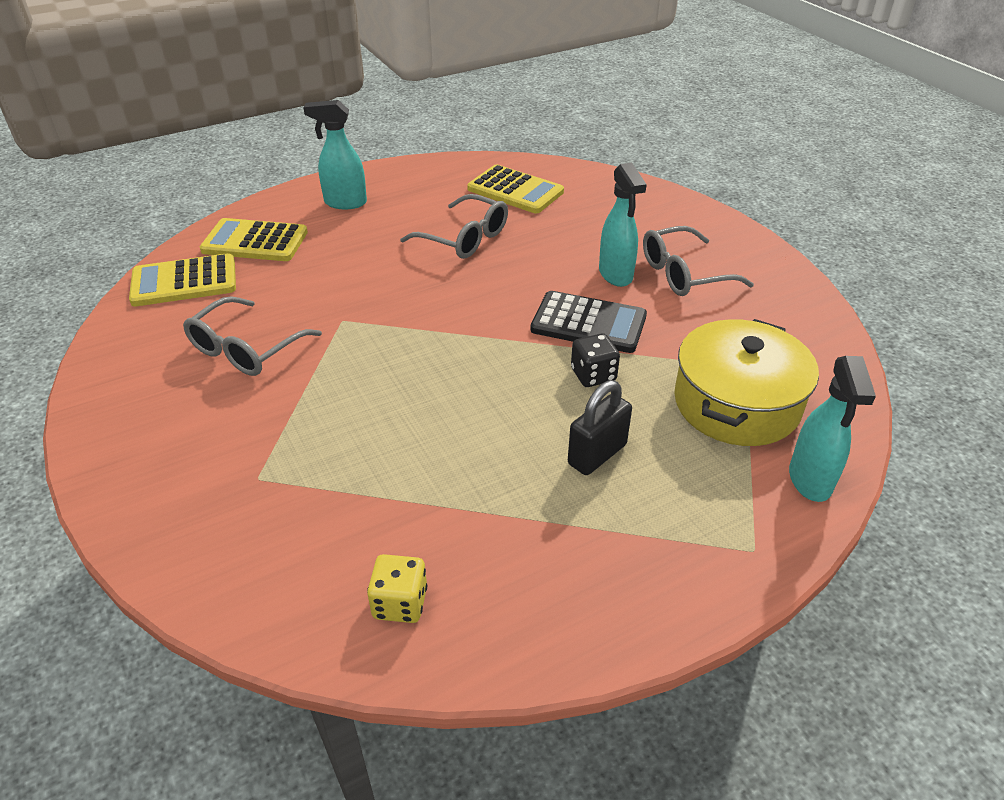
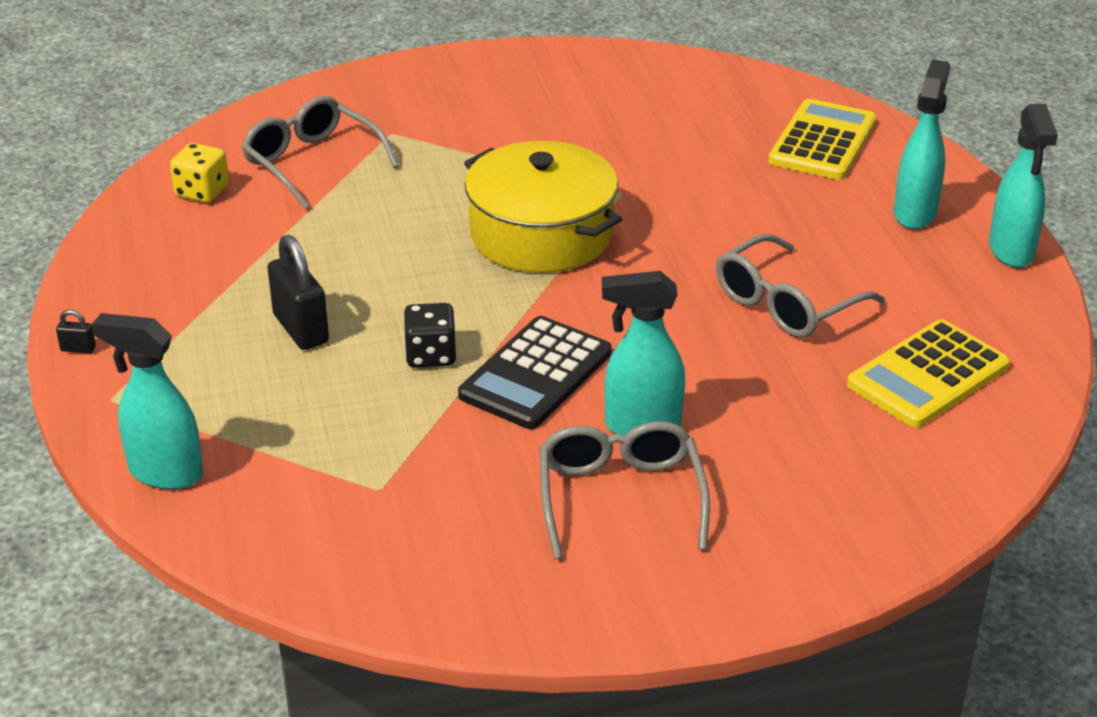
camera: 105 degrees right, 5 degrees down
yellow calculator [129,253,236,307] -> none
grey glasses [183,296,322,376] -> grey glasses moved to [242,96,399,209]
yellow pot [674,319,819,446] -> yellow pot moved to [464,141,622,273]
none -> black padlock [56,310,96,353]
none -> turquoise spray bottle [989,104,1058,268]

